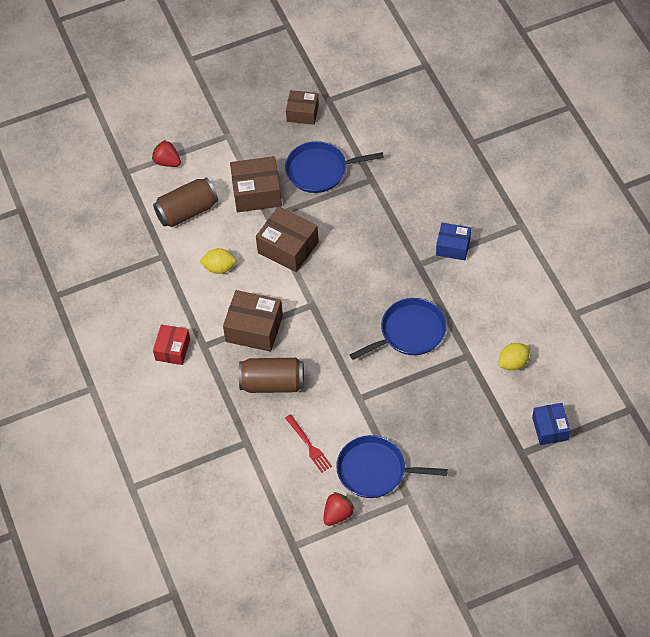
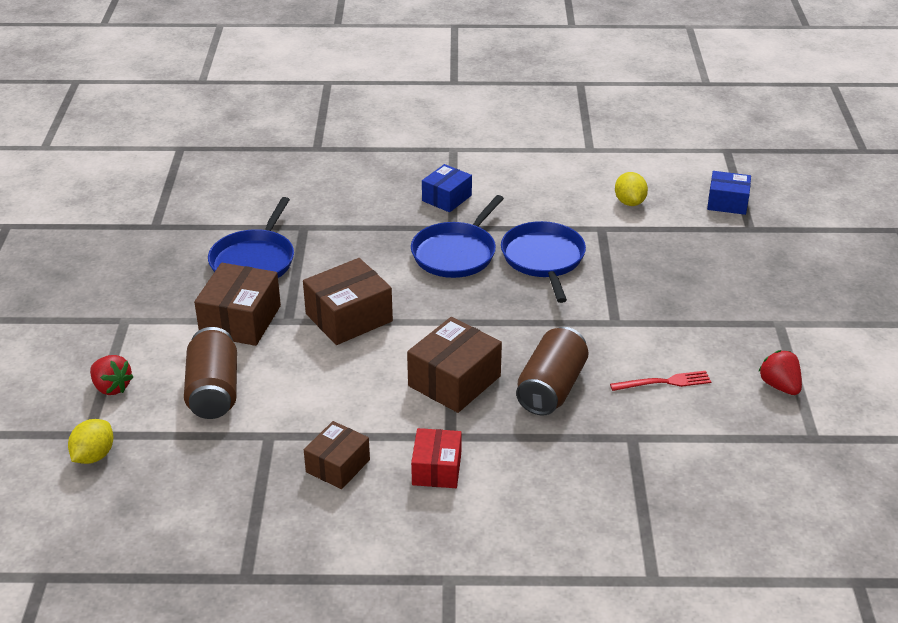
camera: 70 degrees left, 20 degrees down
red strawberry [152,140,181,167] -> red strawberry turned 105 degrees counterclockwise [90,355,134,395]
red box [153,324,190,365] -> red box turned 60 degrees clockwise [411,428,462,488]
yellow lemon [199,248,237,274] -> yellow lemon moved to [68,419,113,464]
brown box [286,90,319,125] -> brown box moved to [304,421,370,489]
blue pan [336,435,448,498] -> blue pan moved to [411,195,504,278]

